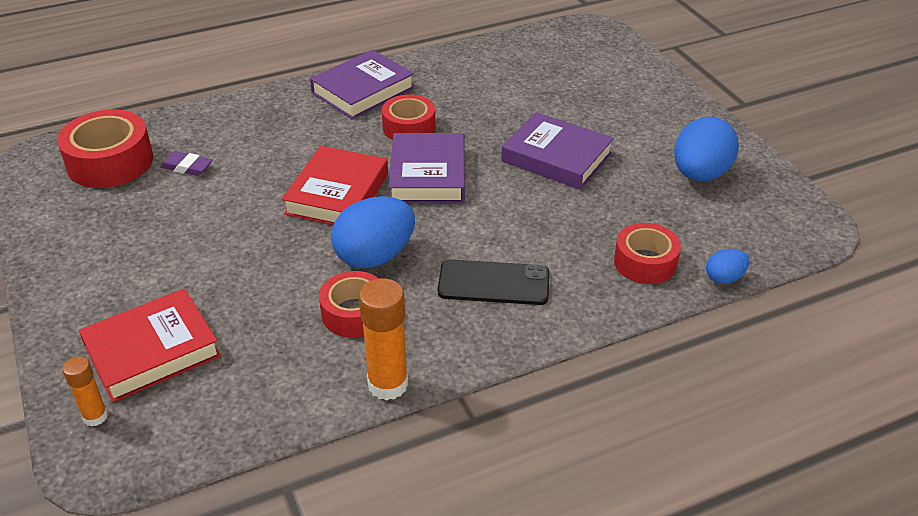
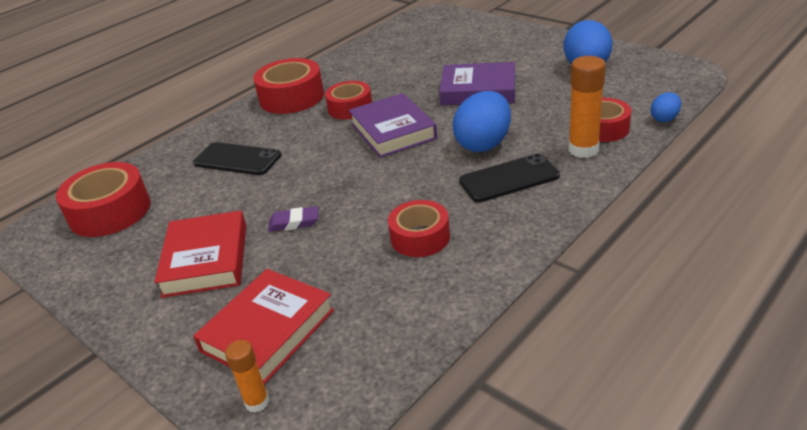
camera: 20 degrees left, 5 degrees down
purple eraser [160,151,213,176] -> purple eraser moved to [268,206,318,232]
red book [282,146,388,225] -> red book moved to [154,210,246,298]
purple book [310,50,415,119] -> red tape [253,58,324,114]
blue egg [331,196,415,268] -> blue egg moved to [452,91,511,152]
orange glue stick [359,278,408,401] -> orange glue stick moved to [569,56,606,158]
none -> black phone [193,142,281,175]

